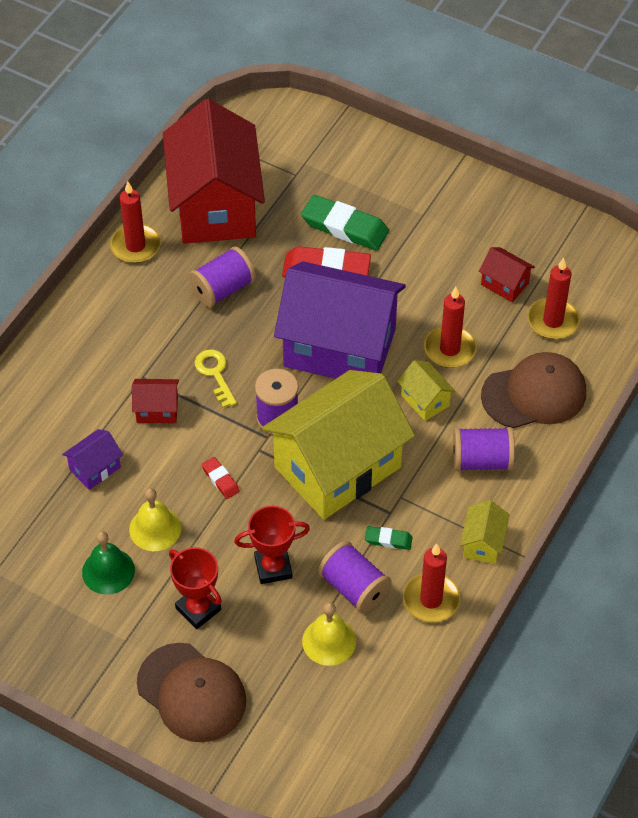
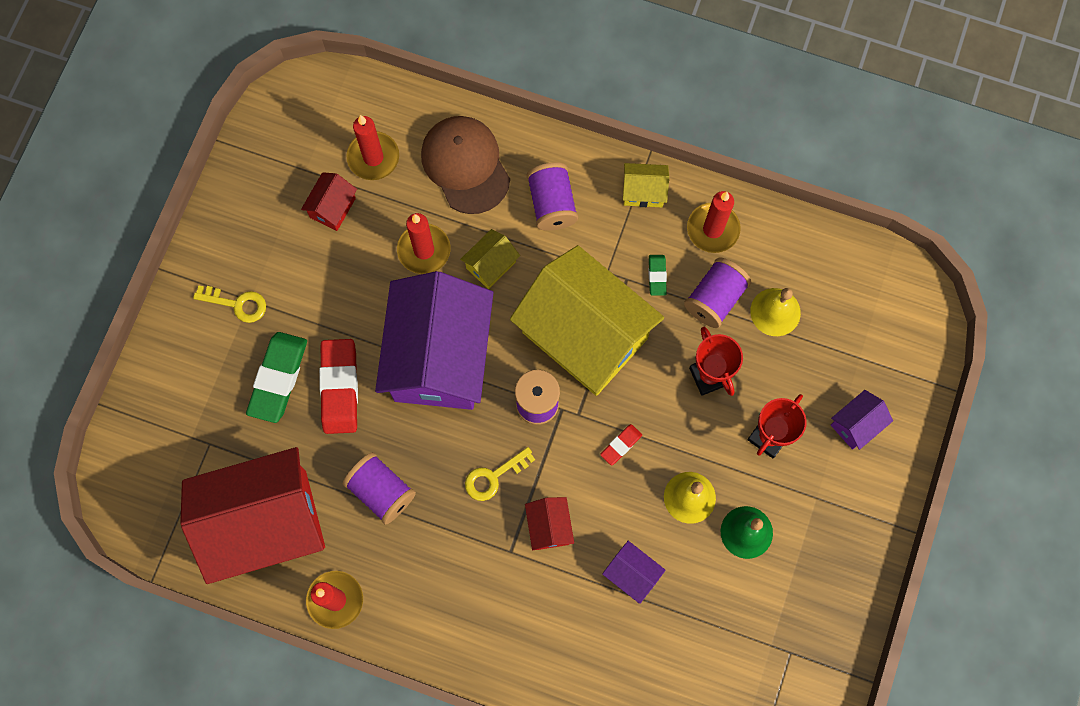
camera: 100 degrees left, 20 degrees up
brown cap [137,643,247,742] -> purple house [831,390,893,450]
none -> yellow key [193,285,266,323]

